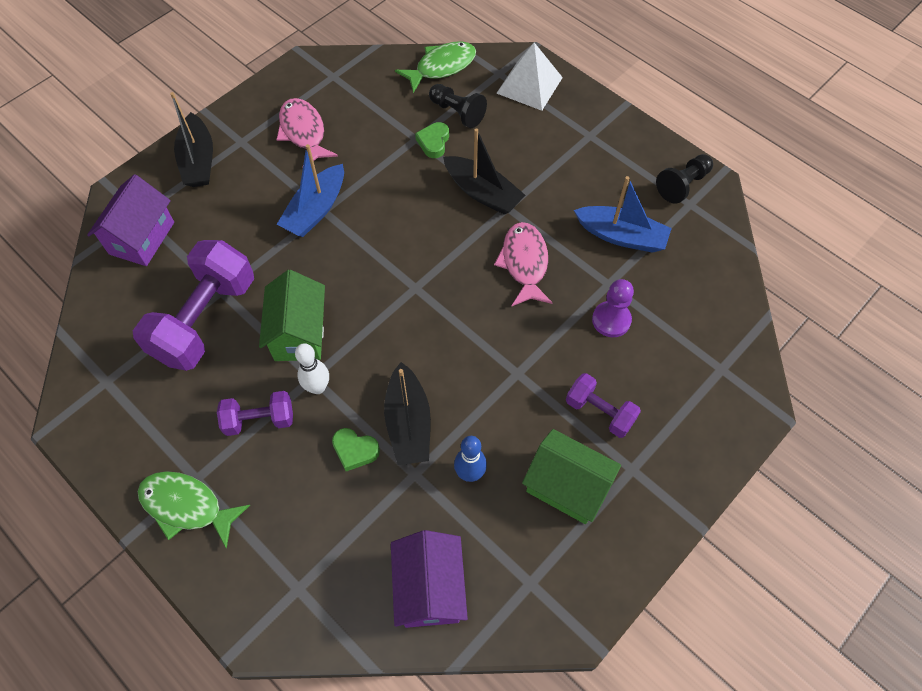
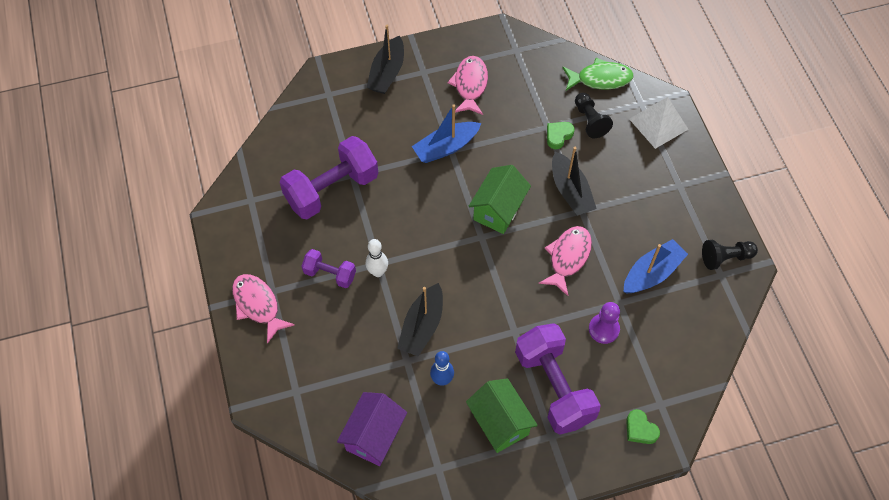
camera: 30 degrees right, 0 degrees up
purple house [87,174,174,266] -> none
green fish [137,471,250,549] -> pink fish [232,274,295,344]
green house [259,270,325,361] -> green house moved to [468,165,531,234]
green heart [332,428,380,471] -> green heart moved to [626,409,660,444]
purple dumbbell [566,373,641,438] -> purple dumbbell [515,323,601,435], size x1.91
blue boat [574,176,672,253] -> blue boat turned 90 degrees counterclockwise [624,239,688,294]

